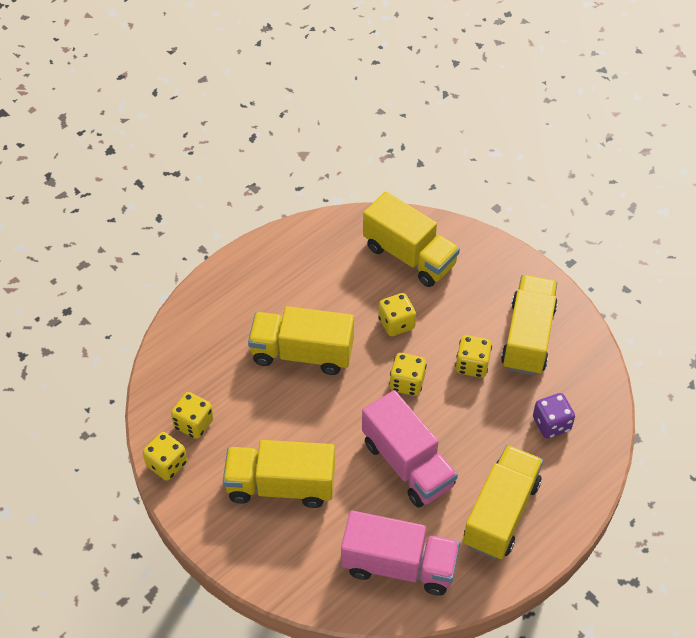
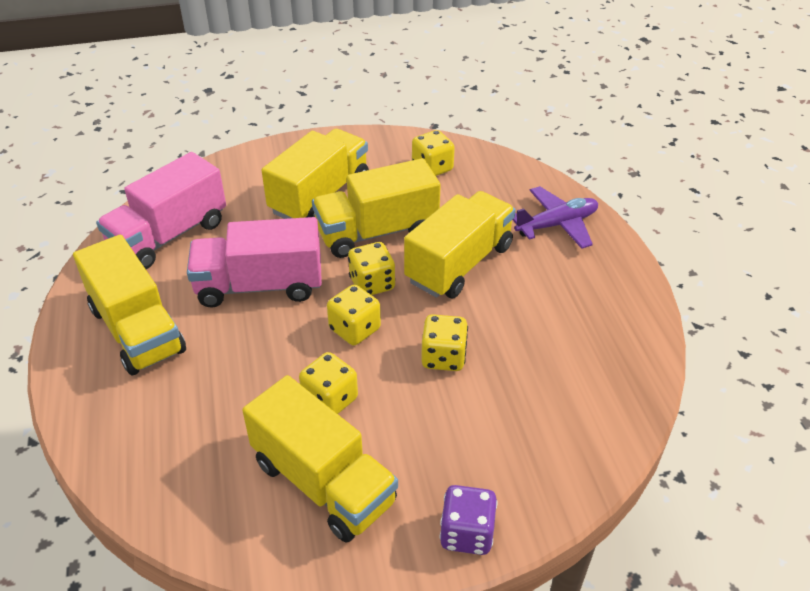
camera: 120 degrees right, 10 degrees down
yellow dice [143,432,187,481] -> yellow dice moved to [348,242,395,295]
yellow truck [363,192,460,287] -> yellow truck moved to [312,158,441,258]
purple dice [533,393,575,438] -> purple dice moved to [440,485,497,555]
none -> purple plane [512,186,598,249]

